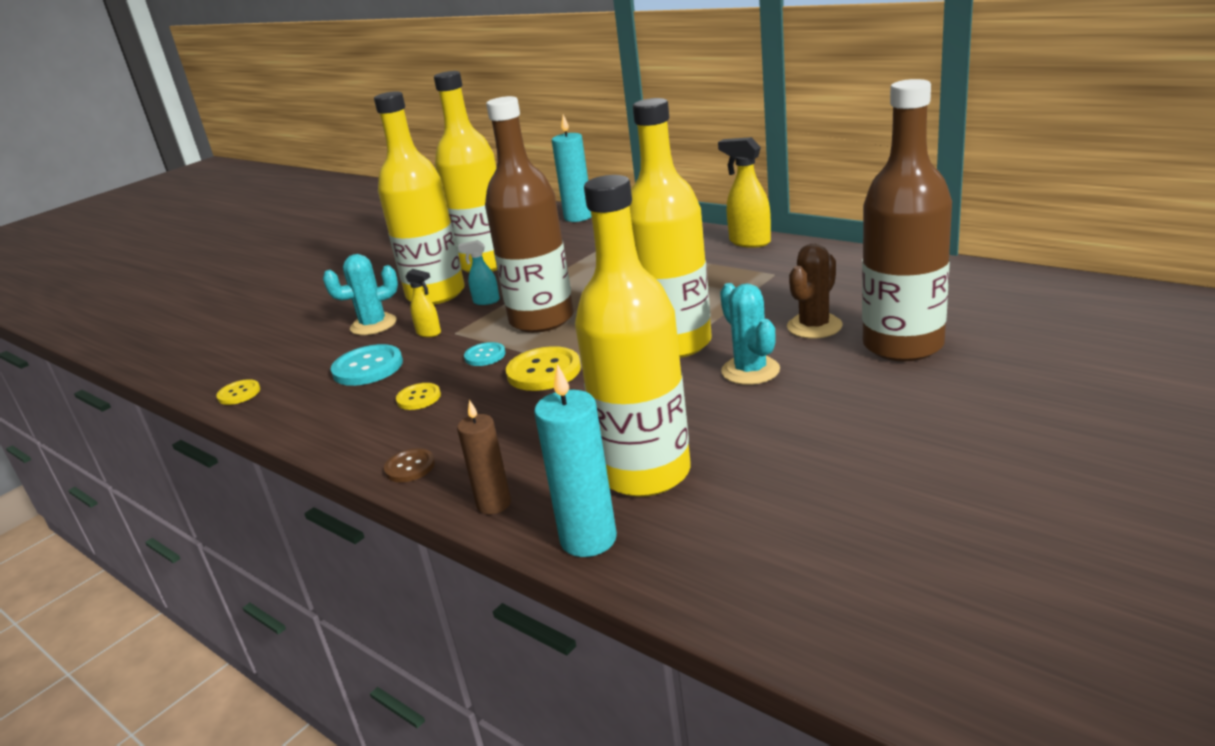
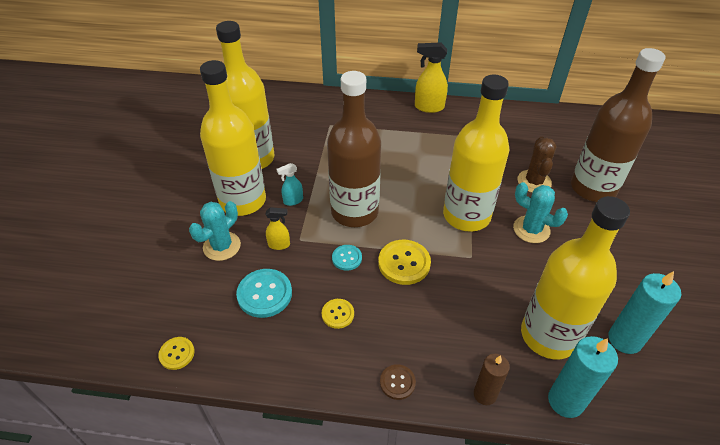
camera: 35 degrees left, 20 degrees up
turquoise candle [552,114,591,222] -> turquoise candle moved to [609,271,681,354]

